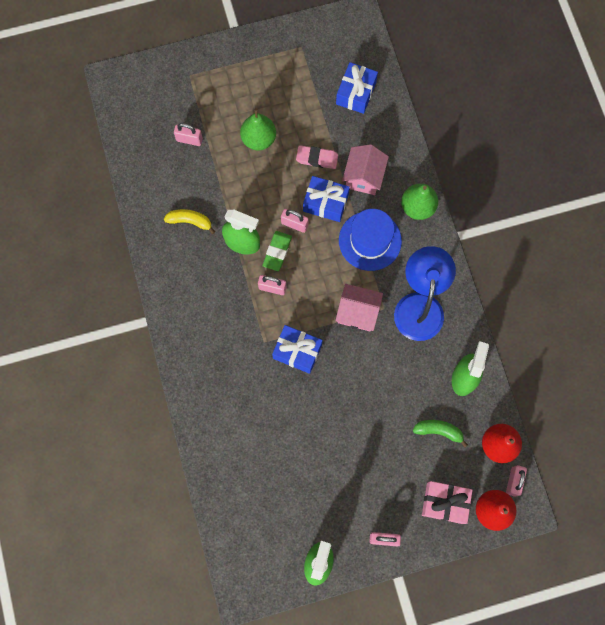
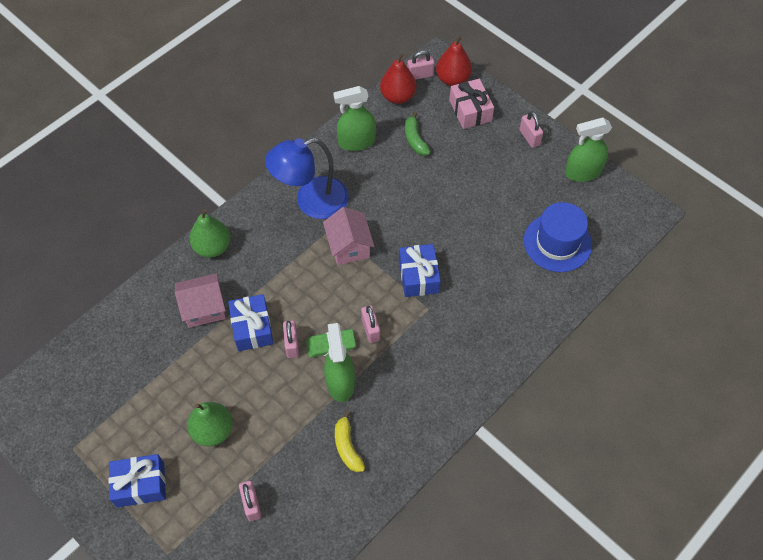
camera: 120 degrees left, 15 degrees down
pink eraser [296,145,338,169] -> none
blue gift [336,62,378,114] -> blue gift moved to [108,454,166,508]
blue hat [339,209,402,271] -> blue hat moved to [524,202,592,272]

